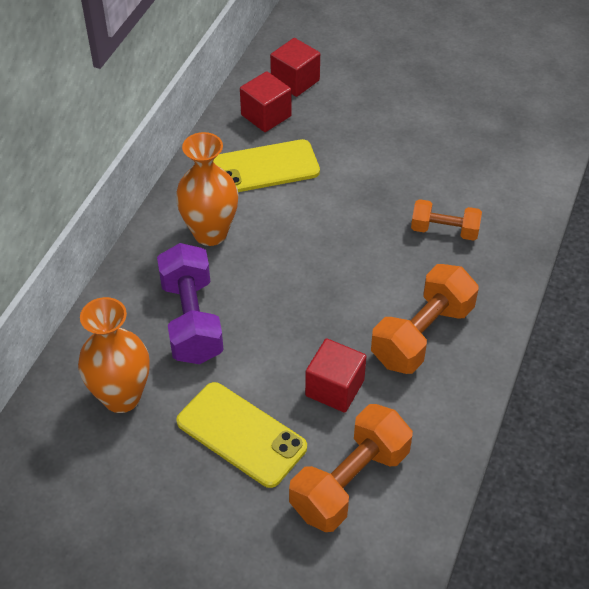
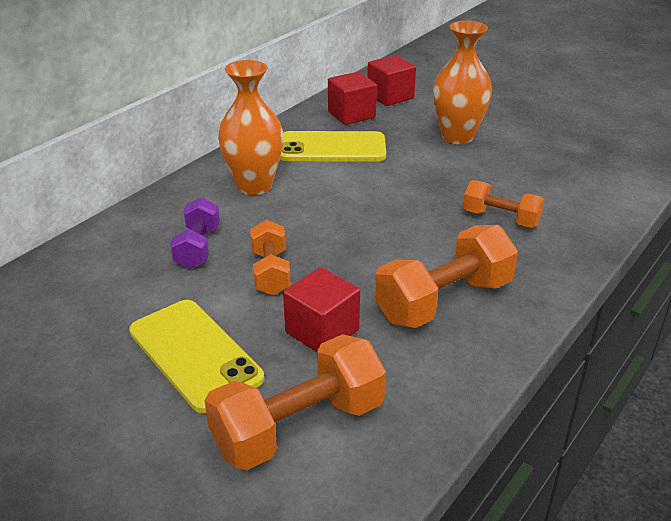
camera: 15 degrees right, 15 degrees down
orange vase [78,297,150,413] -> orange vase moved to [433,20,492,144]
purple dumbbell [157,243,224,364] -> purple dumbbell [170,197,220,269], size x0.61
none -> orange dumbbell [250,220,291,295]

